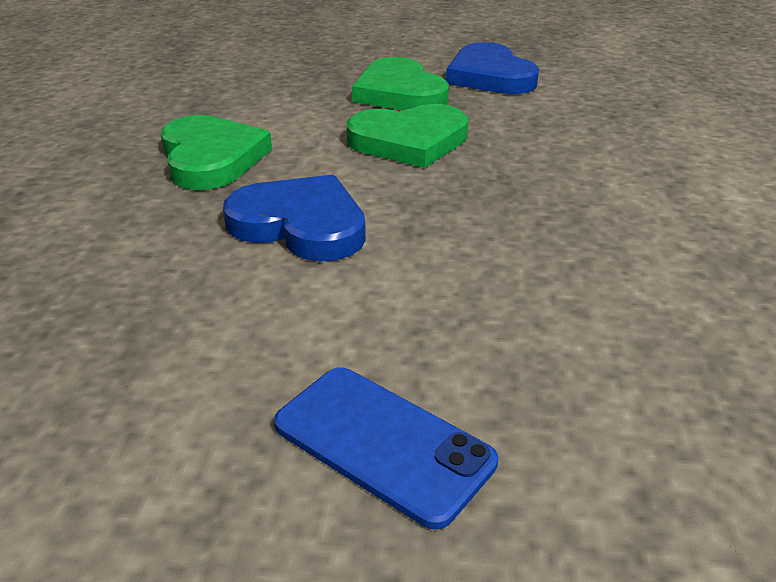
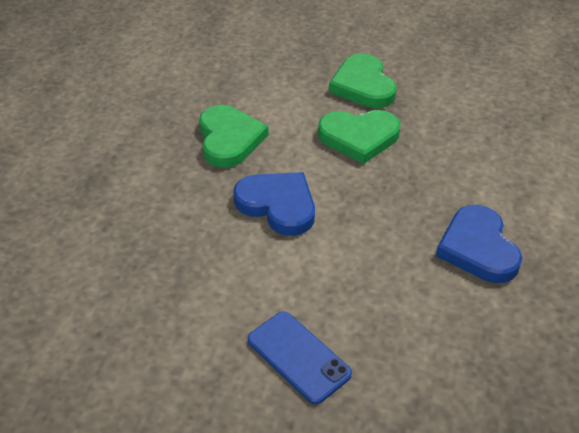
camera: 10 degrees right, 10 degrees up
blue heart [446,42,539,94] -> blue heart moved to [436,205,522,283]

